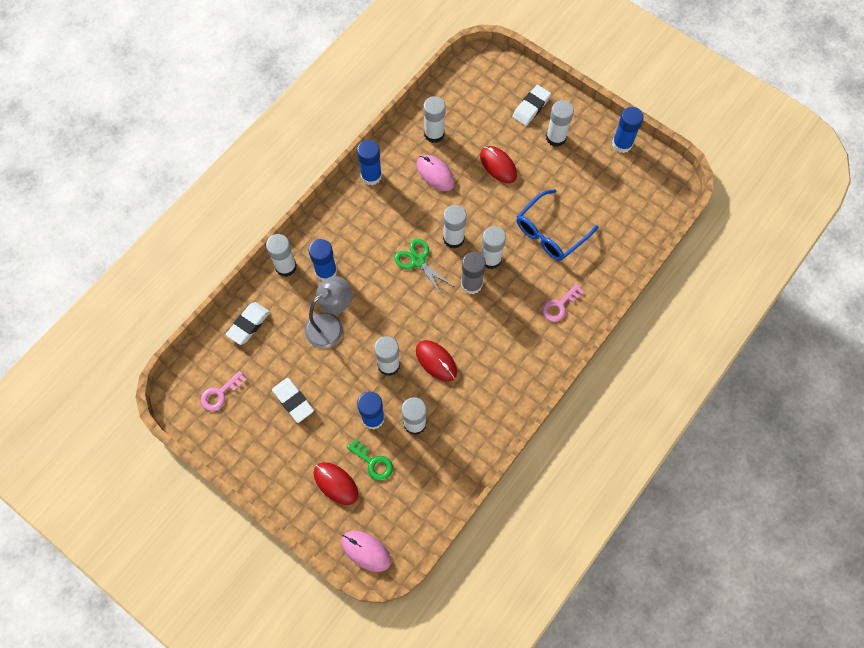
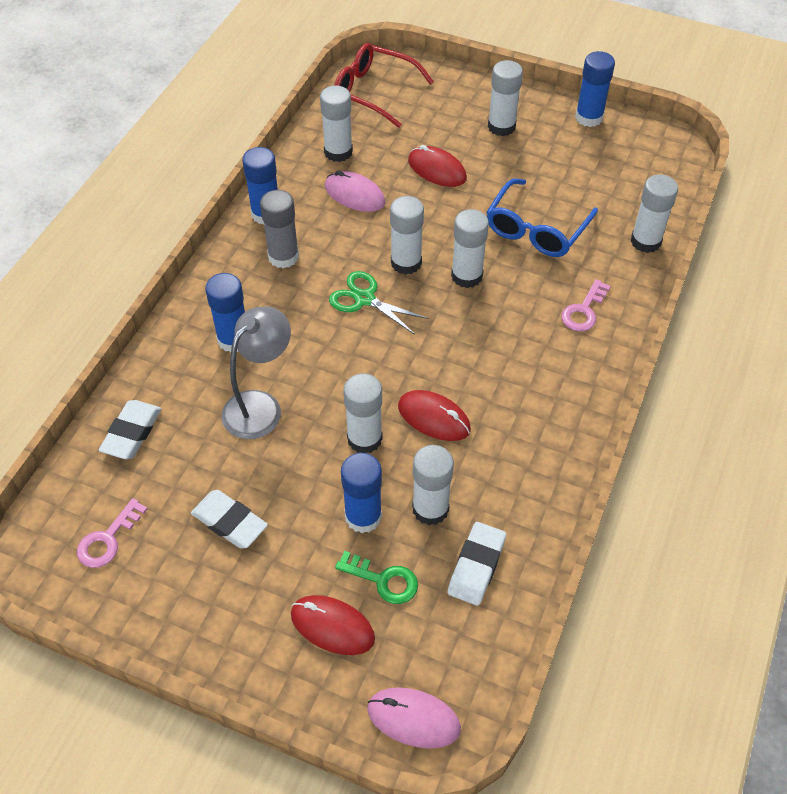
camera: 15 degrees left, 15 degrees down
white glue stick [266,234,297,277] -> white glue stick moved to [631,175,678,253]
grey glue stick [461,252,486,294] -> grey glue stick moved to [260,190,299,268]
white eraser [512,85,551,126] -> white eraser moved to [448,522,506,606]
none -> red glasses [334,43,434,128]

